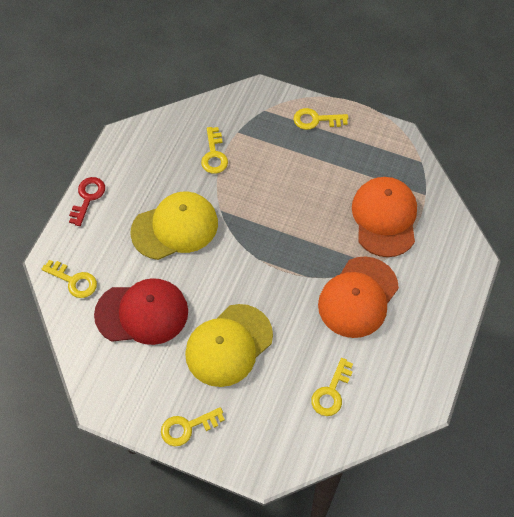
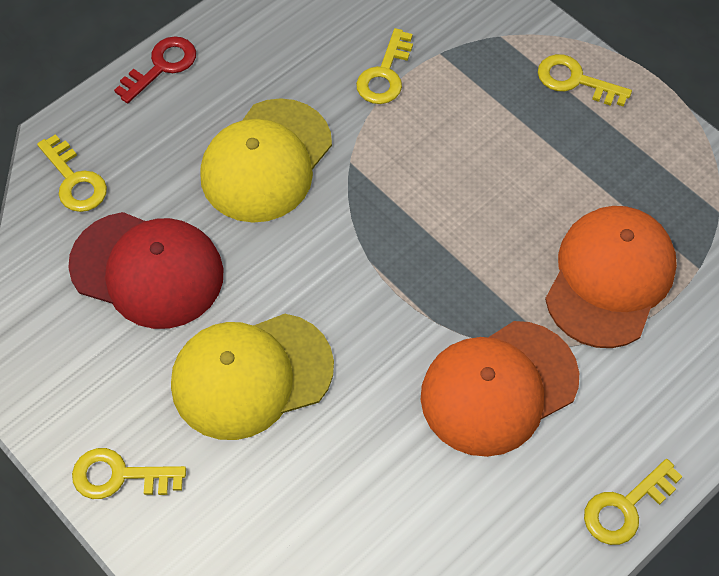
camera: 25 degrees right, 0 degrees up
yellow cap [130,192,218,260] -> yellow cap turned 120 degrees clockwise [200,98,332,223]
yellow key [311,358,353,416] -> yellow key moved to [584,459,682,545]

